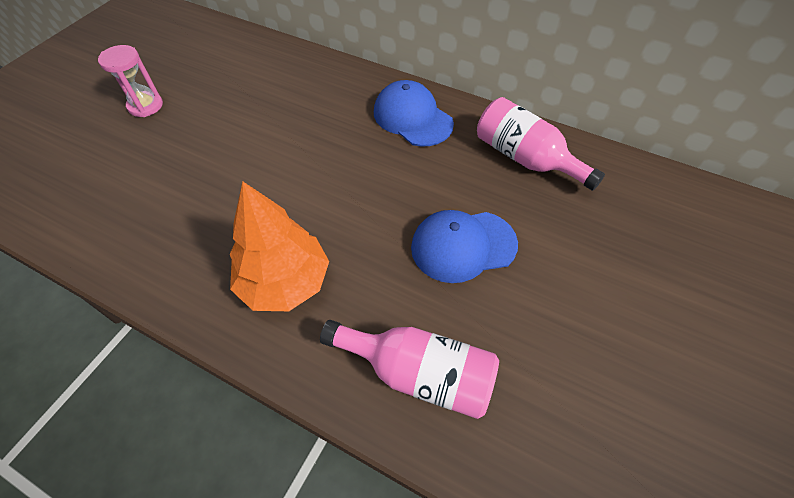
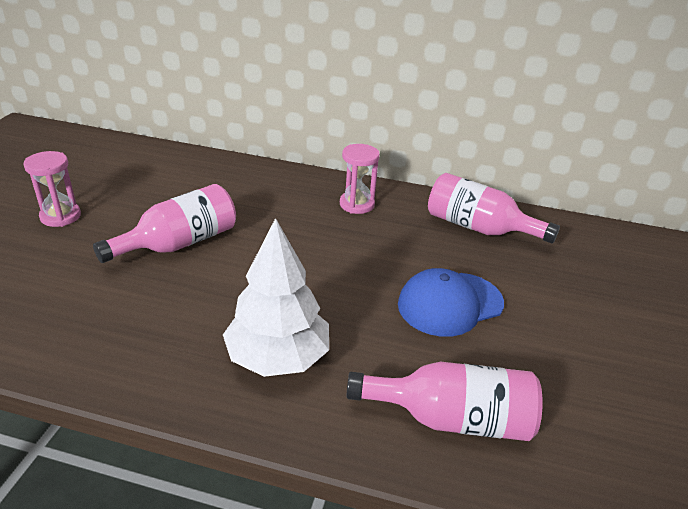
camera: 15 degrees left, 20 degrees down
orange tree [230,181,329,311] -> white tree [223,218,329,377]
blue cap [374,80,454,147] -> pink hourglass [340,144,380,214]
none -> pink bottle [93,184,236,263]

